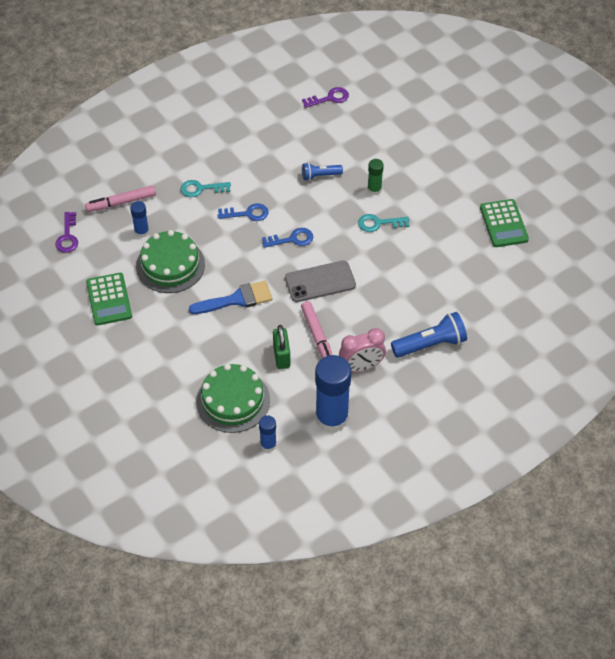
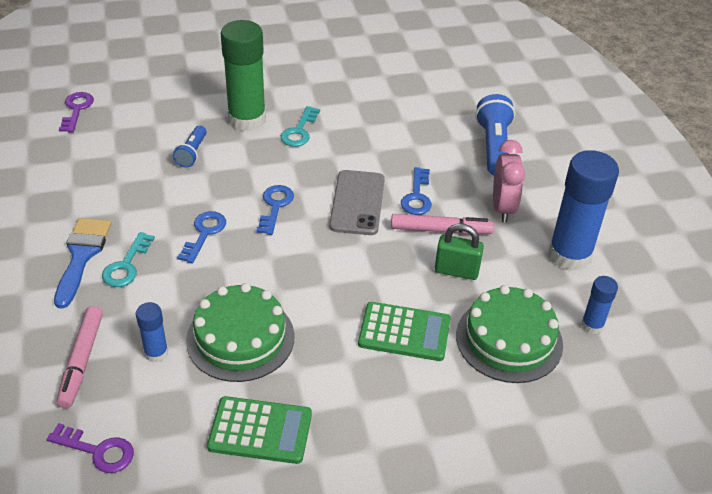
camera: 70 degrees left, 10 degrees down
blue brush [189,281,272,314] -> blue brush moved to [54,218,111,309]
green glue stick [368,159,384,195] -> green glue stick [221,20,266,131], size x2.07
green calculator [480,199,529,247] -> green calculator moved to [358,302,451,361]
none -> blue key [401,167,432,215]

